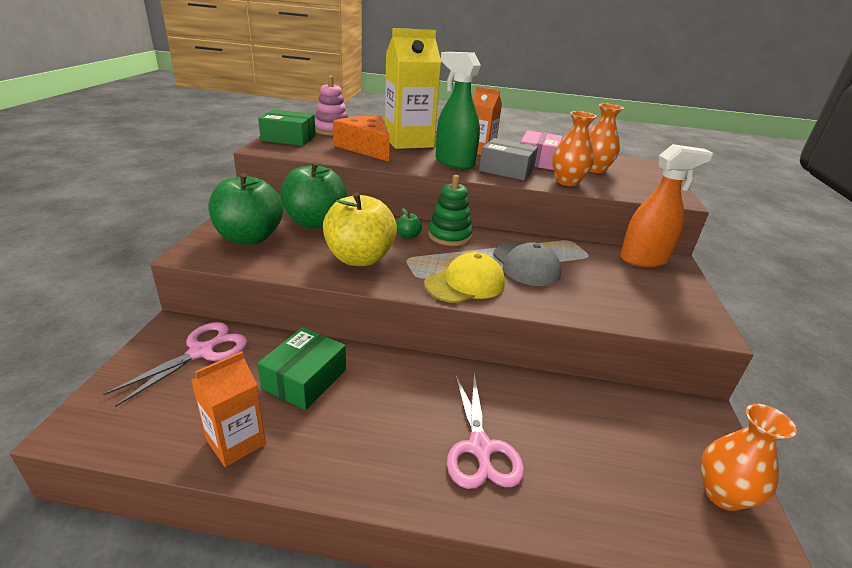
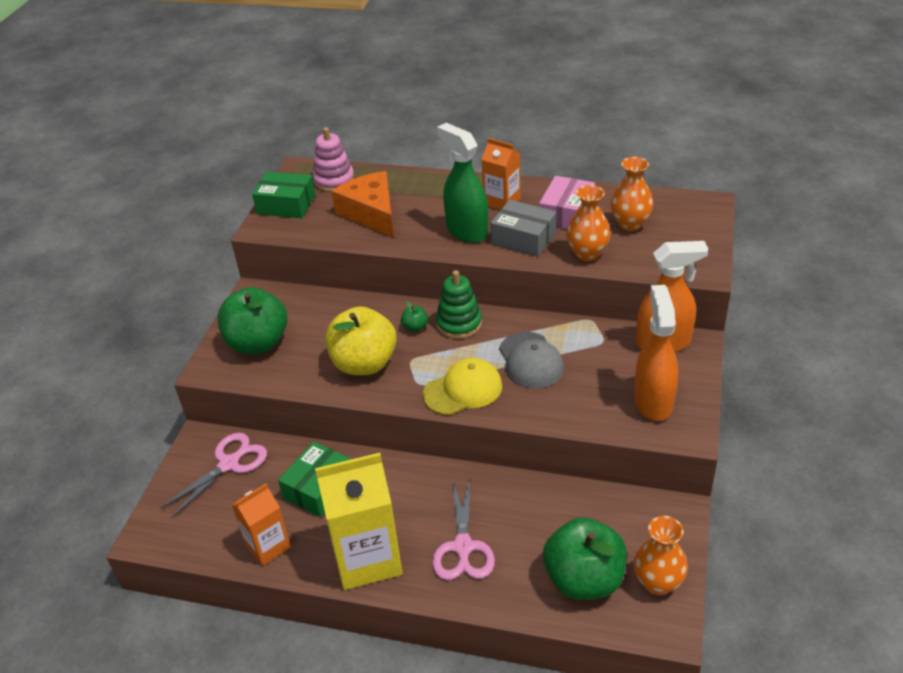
camera: 10 degrees right, 10 degrees up
green apple [280,162,347,229] -> green apple moved to [543,517,627,600]
yellow carton [384,28,441,149] -> yellow carton moved to [315,453,403,590]
none -> orange spray bottle [634,285,678,421]

